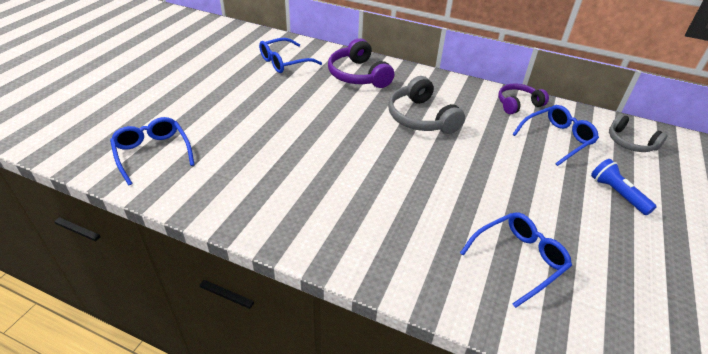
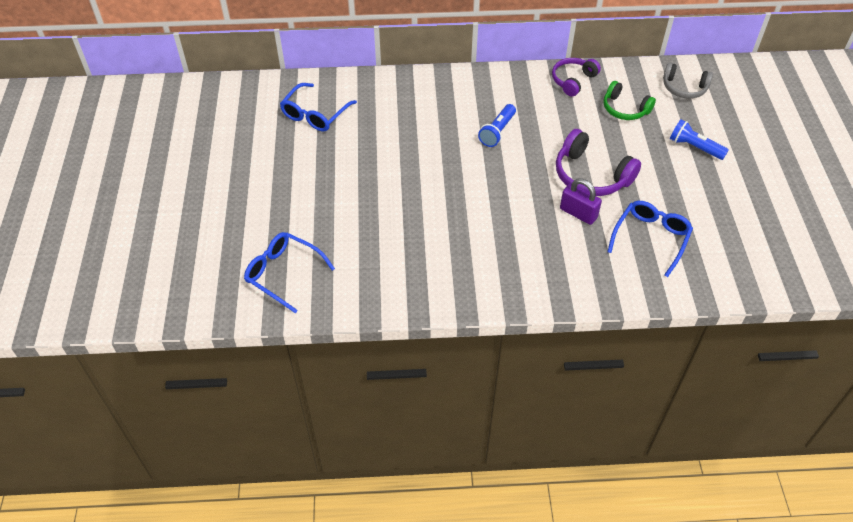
camera: 25 degrees left, 10 degrees up
purple headphones [328,38,394,88] -> purple headphones moved to [556,129,641,196]
grey headphones [388,76,465,134] -> blue flashlight [478,104,516,147]
blue glasses [512,105,599,166] -> green headphones [603,81,656,120]
none -> purple padlock [560,179,602,225]

